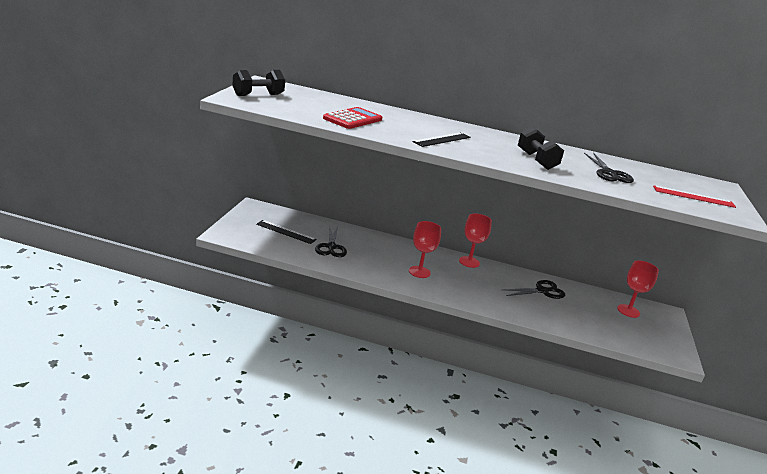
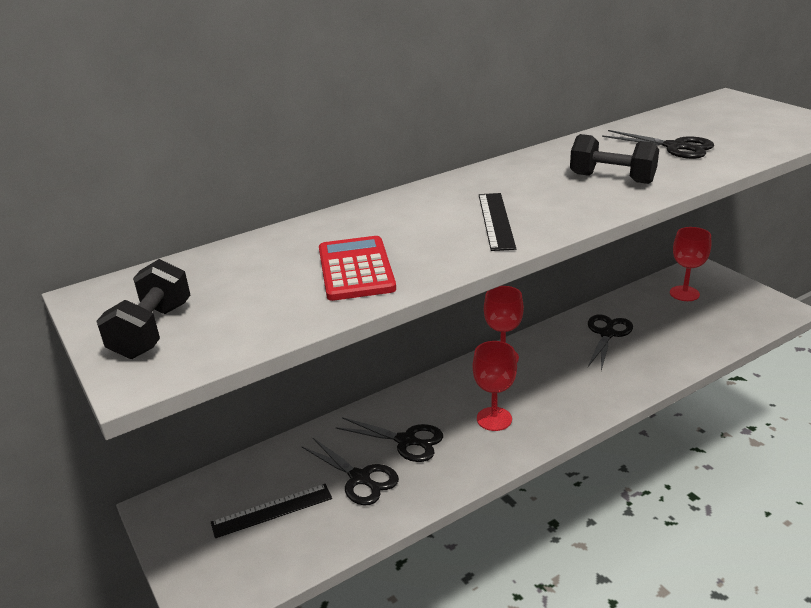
camera: 40 degrees left, 5 degrees up
red ruler [653,186,736,208] -> none
none -> black scissors [336,417,443,462]

